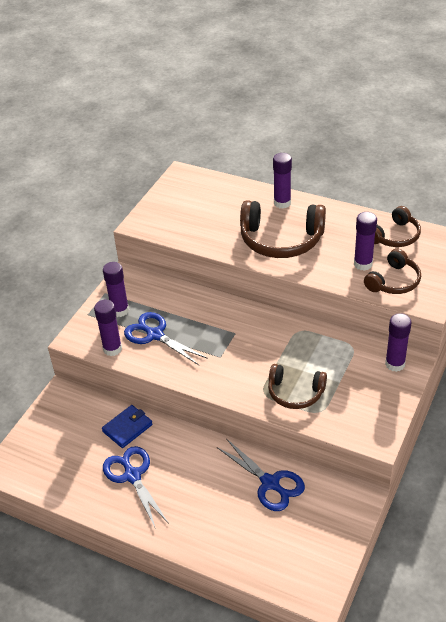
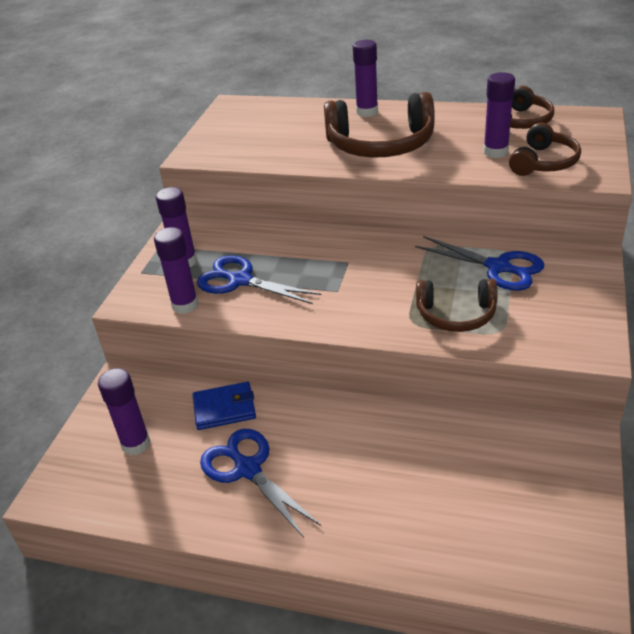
camera: 10 degrees left, 5 degrees down
blue wallet [102,405,153,448] -> blue wallet turned 45 degrees clockwise [193,382,256,430]
blue scissors [217,439,305,511] -> blue scissors moved to [415,236,544,291]
purple glue stick [385,313,412,372] -> purple glue stick moved to [98,368,151,455]

